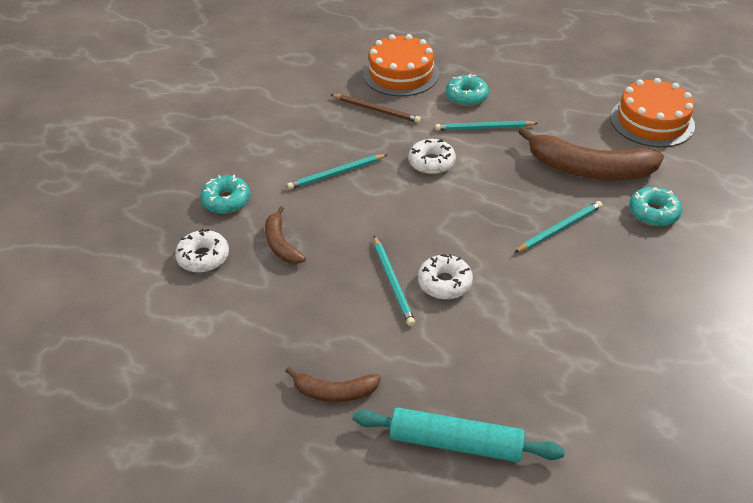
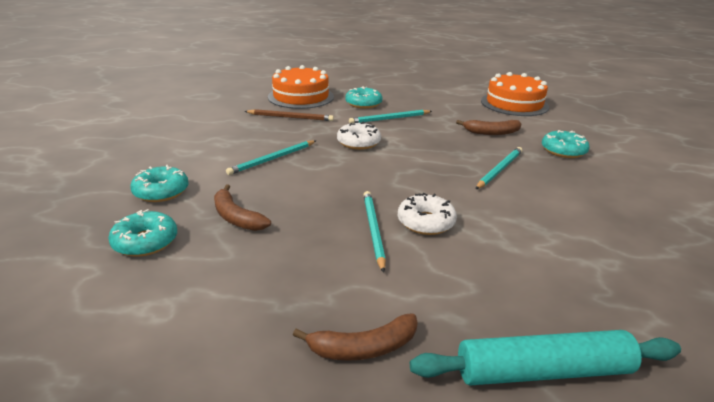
camera: 20 degrees left, 15 degrees down
white donut [175,229,229,273] -> turquoise donut [108,209,177,257]
turquoise pencil [374,236,415,326] -> turquoise pencil turned 150 degrees counterclockwise [363,191,386,273]
brown banana [518,127,664,180] -> brown banana [456,120,521,135], size x0.52

